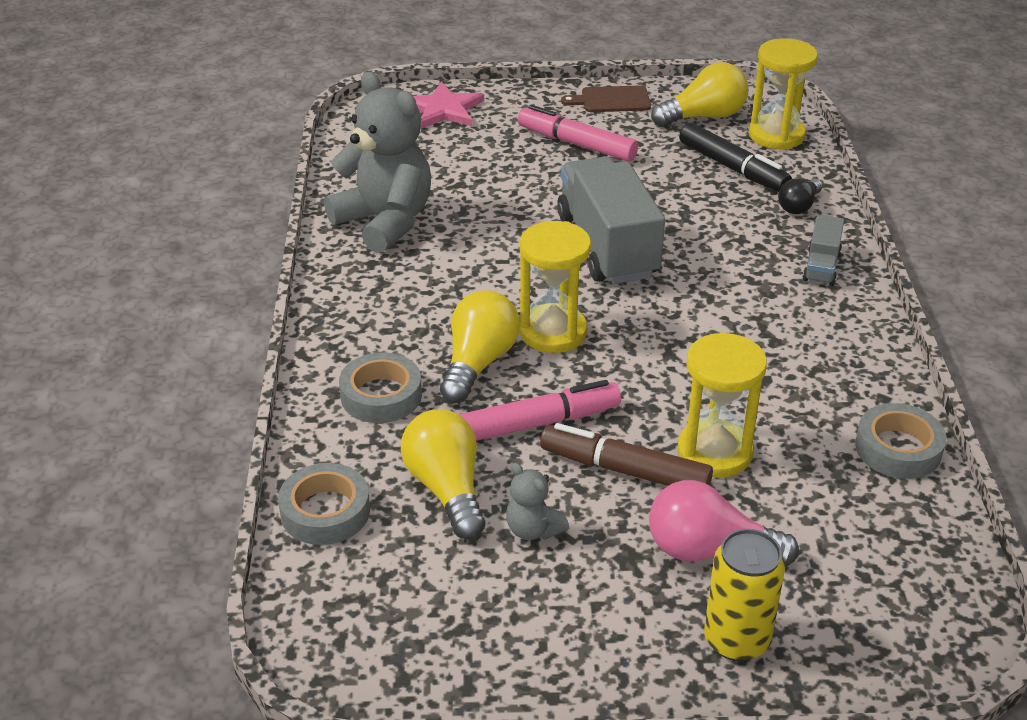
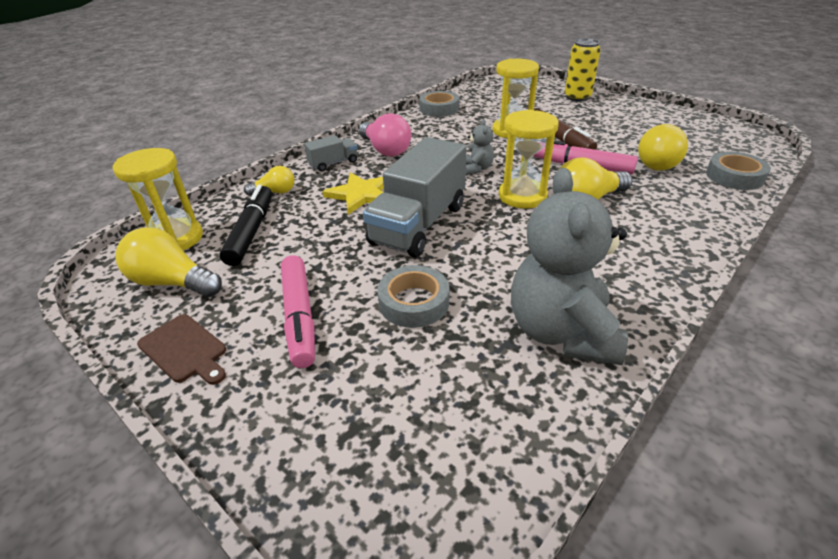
camera: 135 degrees left, 0 degrees up
grey tape [339,352,422,423] -> grey tape moved to [377,265,449,328]
pink star [413,82,484,129] -> none
grey teddy bear [506,463,569,540] -> grey teddy bear moved to [466,119,494,175]
pink light bulb [649,480,799,567] -> pink light bulb moved to [359,113,411,157]
black light bulb [778,178,822,214] -> yellow light bulb [244,166,294,196]
none -> yellow star [322,172,384,214]

